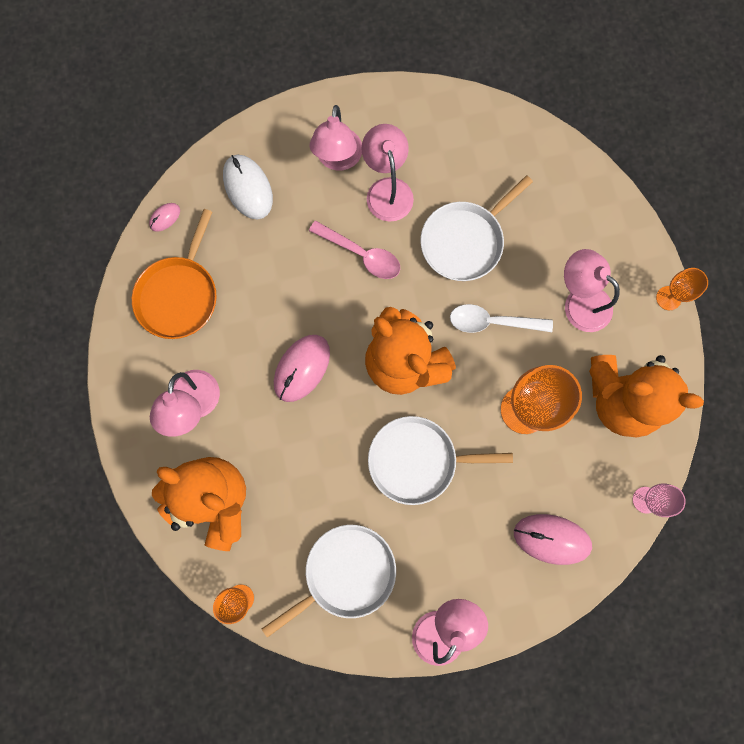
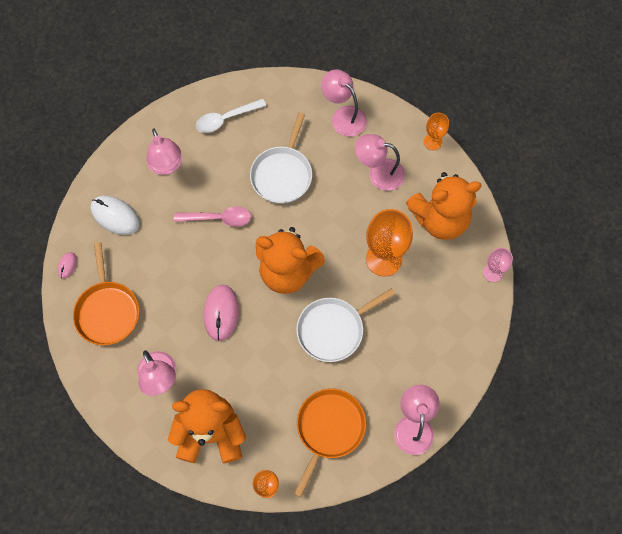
camera: 30 degrees left, 10 degrees down
white pan [262,525,396,638] -> orange pan [294,389,366,497]
pink lamp [361,124,414,222] -> pink lamp moved to [321,69,367,137]
white spoon [450,304,553,333] -> white spoon moved to [196,99,266,133]
pink mouse [514,514,592,565] -> none

